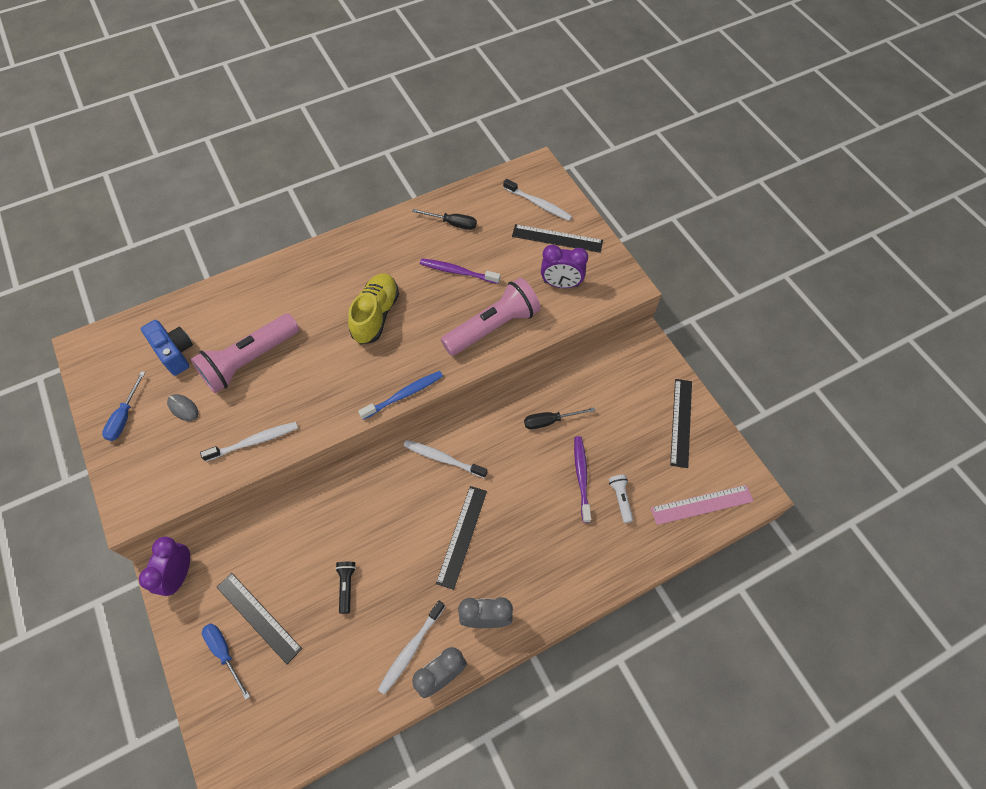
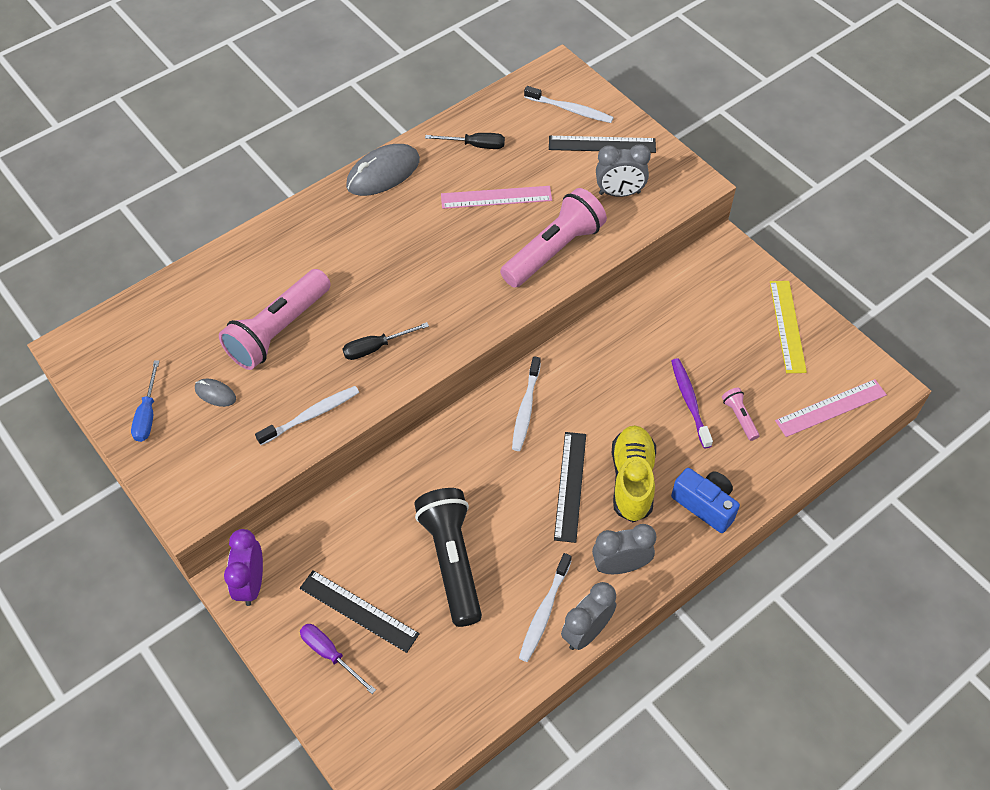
camera: 10 degrees left, 5 degrees down
blue camera [141,320,193,376] -> blue camera moved to [671,468,740,533]
blue screwdriver [202,623,250,700] -> purple screwdriver [300,624,376,694]
black flashlight [335,562,356,614] -> black flashlight [414,488,482,627], size x2.29
yellow shoe [348,273,399,345] -> yellow shoe moved to [612,425,656,522]
blue toothbrush [358,371,443,420] -> none
white toothbrush [404,440,487,478] -> white toothbrush turned 90 degrees counterclockwise [512,356,541,451]
purple toothbrush [420,258,500,284] -> pink ruler [441,186,552,209]
black screwdriver [524,407,595,429] -> black screwdriver moved to [342,322,429,360]
purple clock [541,245,588,288] -> grey clock [596,144,651,197]
white flashlight [609,475,633,523] -> pink flashlight [722,388,759,441]
black ruler [670,379,692,468] -> yellow ruler [770,281,807,373]
none -> grey mouse [346,144,420,196]

